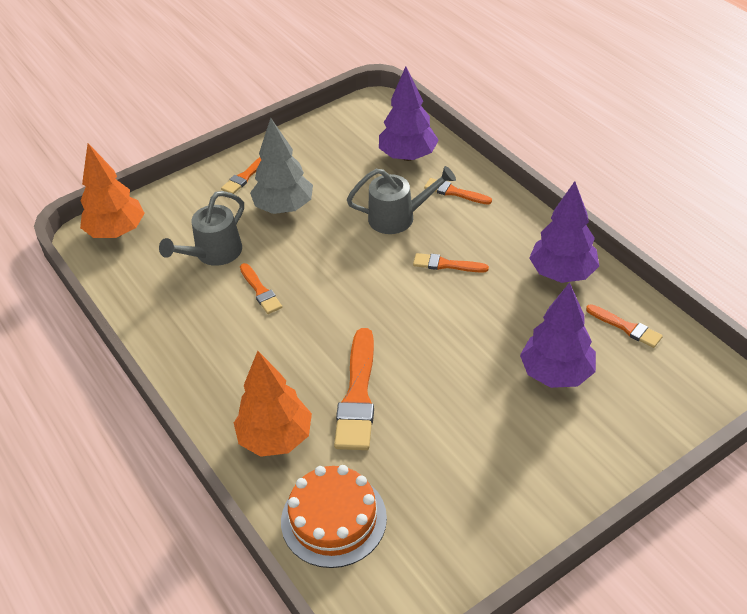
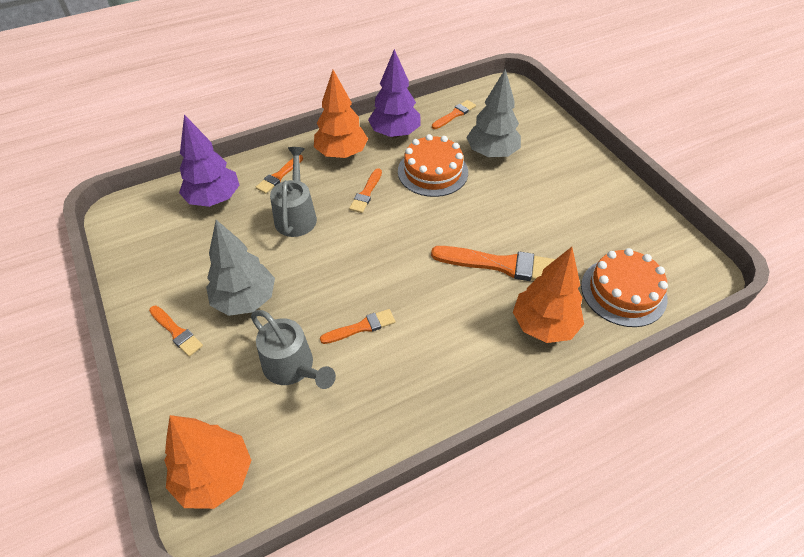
camera: 85 degrees left, 5 degrees up
purple tree [520,282,596,388] -> grey tree [466,69,521,158]
none -> orange tree [314,70,368,158]
none -> orange cake [398,134,468,197]

